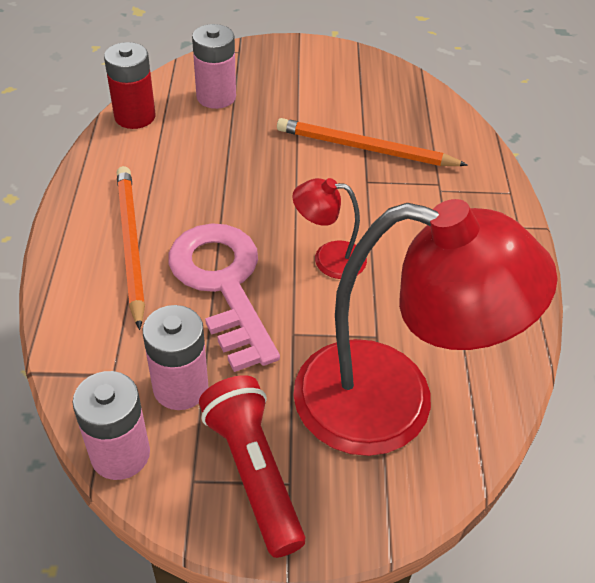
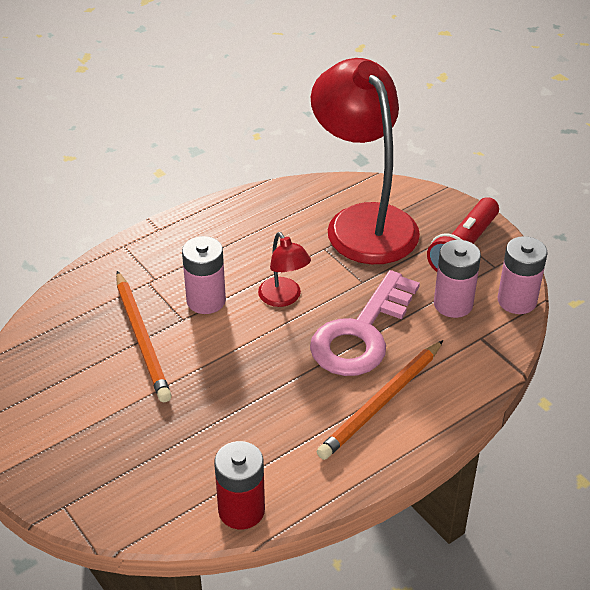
camera: 125 degrees left, 5 degrees down
pink battery [192,24,236,109] -> pink battery moved to [182,236,226,314]

